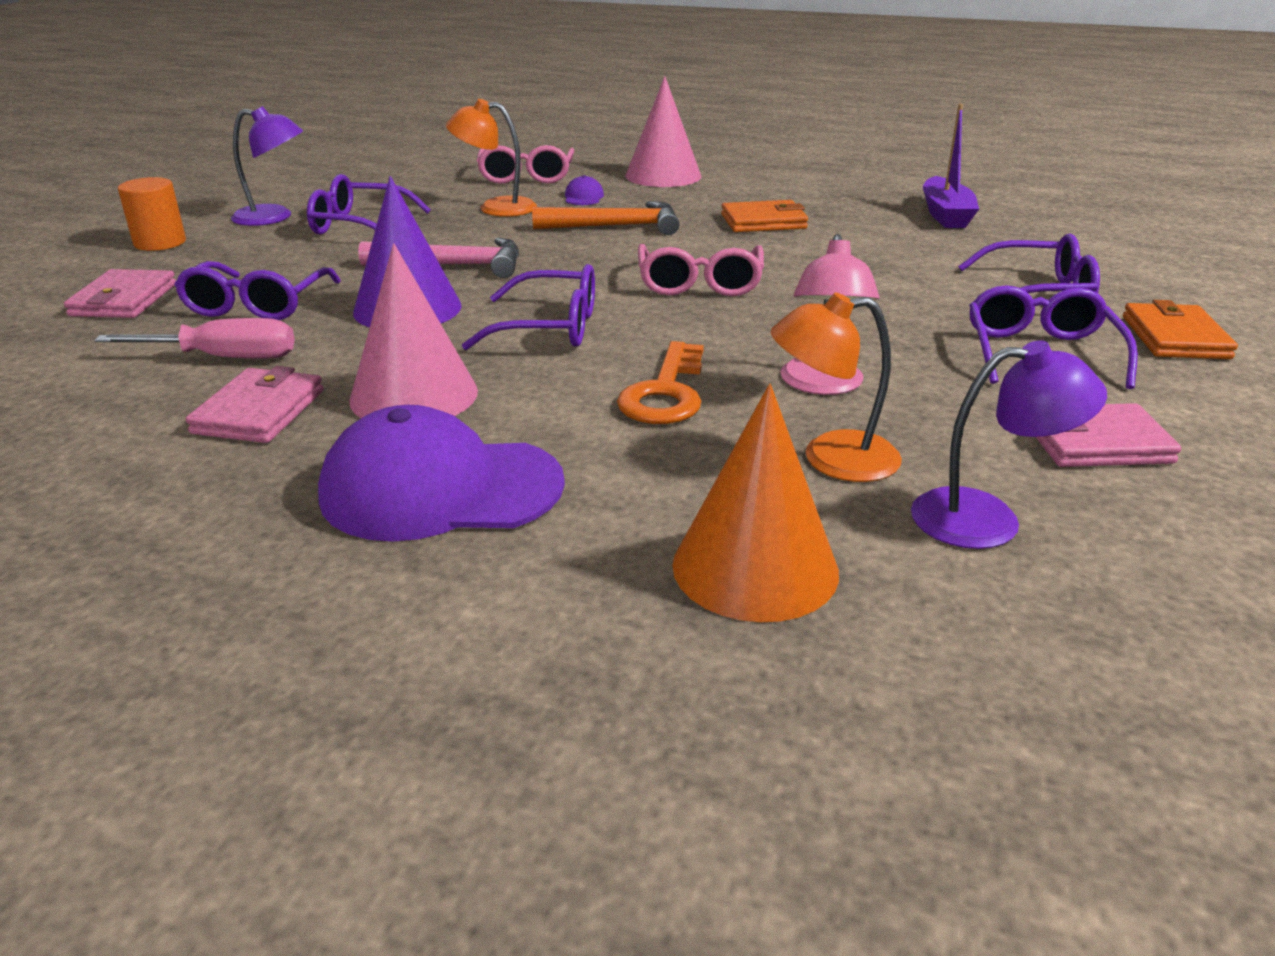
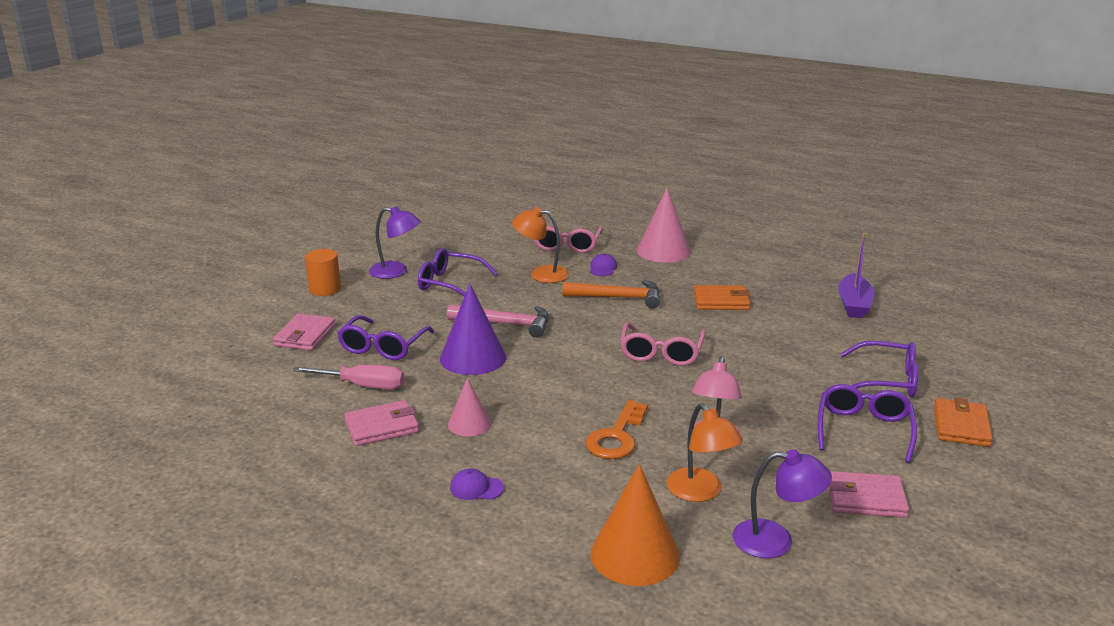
camera: 10 degrees right, 5 degrees down
pink wallet [186,366,324,443] -> pink wallet turned 45 degrees clockwise [344,400,419,446]
purple cap [318,405,565,541] -> purple cap [450,469,504,500], size x0.41
pink cone [349,243,478,418] -> pink cone [448,378,491,436], size x0.58
purple glasses [462,264,595,350] -> none
orange lamp [771,293,902,482] -> orange lamp turned 120 degrees counterclockwise [666,404,743,502]

